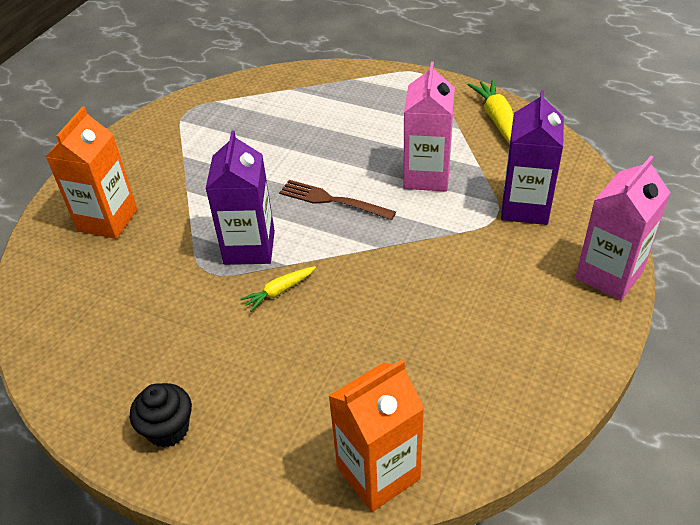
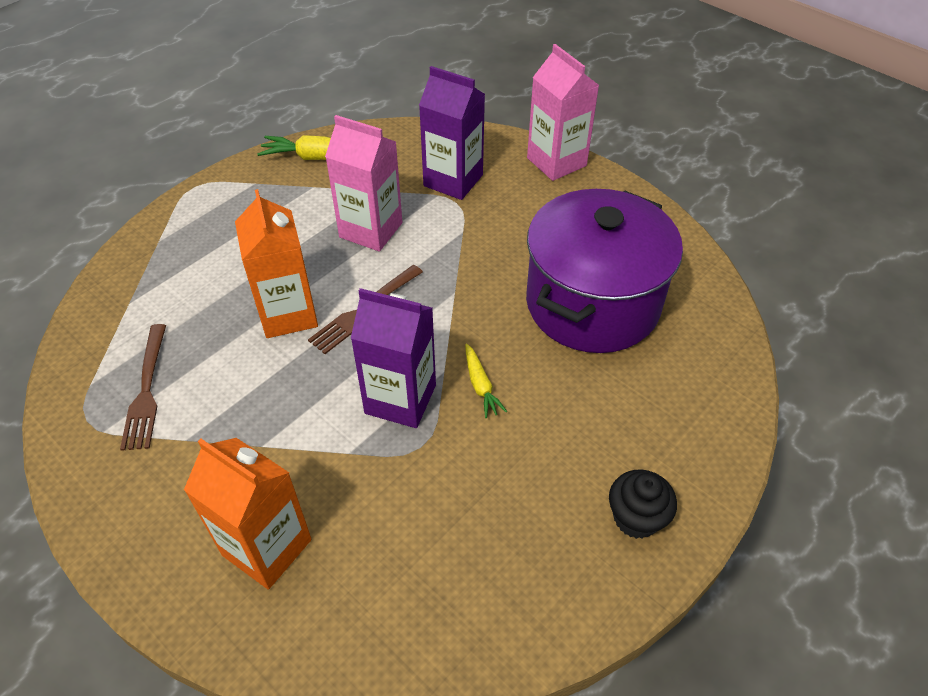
camera: 75 degrees left, 5 degrees up
orange carton [329,359,424,512] -> orange carton moved to [235,189,318,338]
none -> brown fork [120,324,166,451]
none -> purple pot [526,189,683,353]

